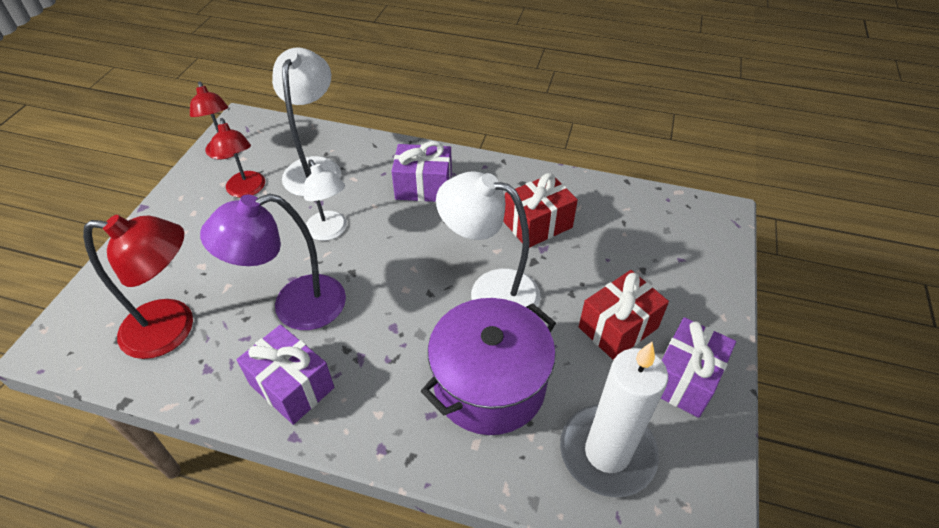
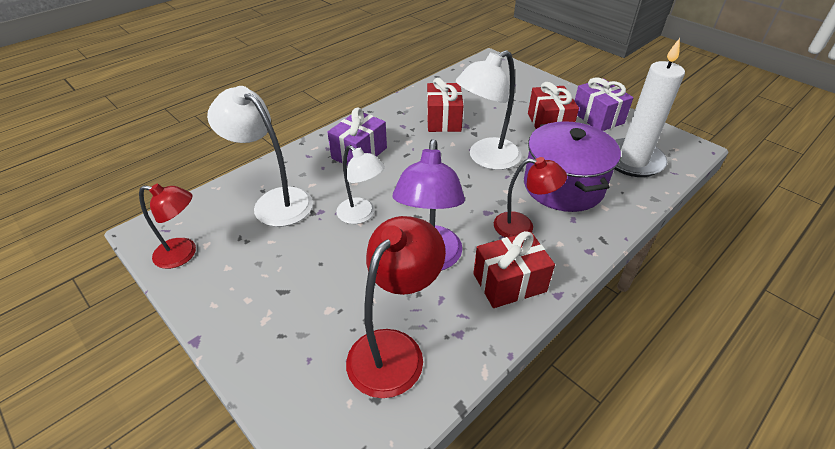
camera: 60 degrees left, 5 degrees down
red lamp [210,118,265,198] -> red lamp moved to [494,157,567,237]
purple gift [237,325,334,425] -> red gift [473,231,555,308]
white lamp [304,159,347,241] -> white lamp turned 45 degrees clockwise [336,145,385,224]

